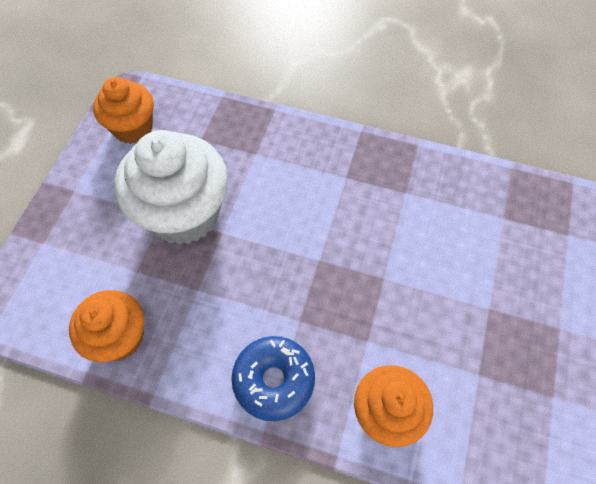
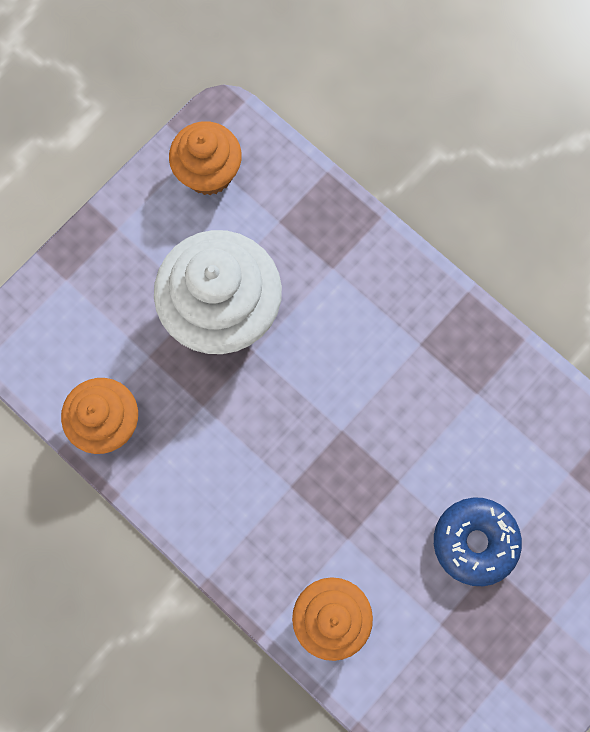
camera: 25 degrees right, 15 degrees up
blue donut [231,336,315,421] -> blue donut moved to [434,497,522,586]

